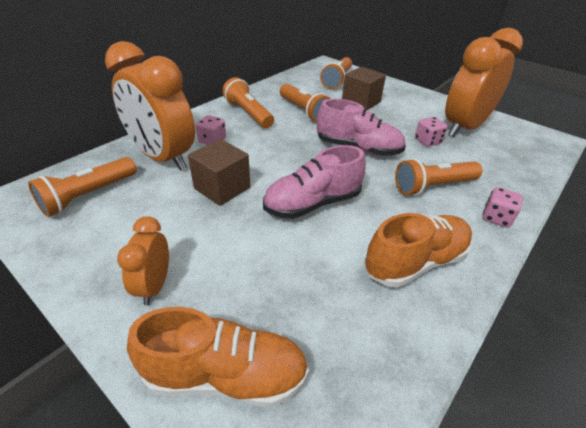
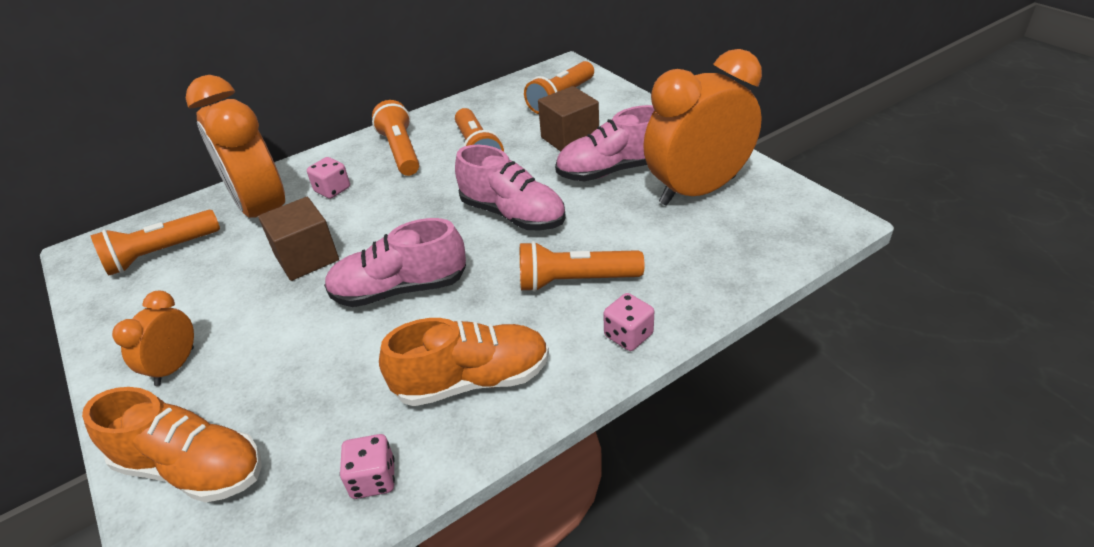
camera: 20 degrees right, 0 degrees up
pink dice [415,117,448,147] -> pink dice moved to [340,434,395,499]
none -> pink shoe [555,105,654,181]

